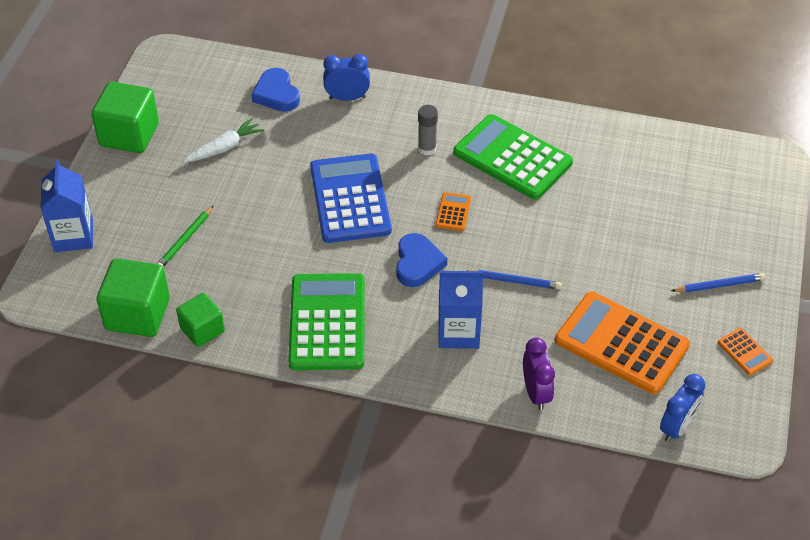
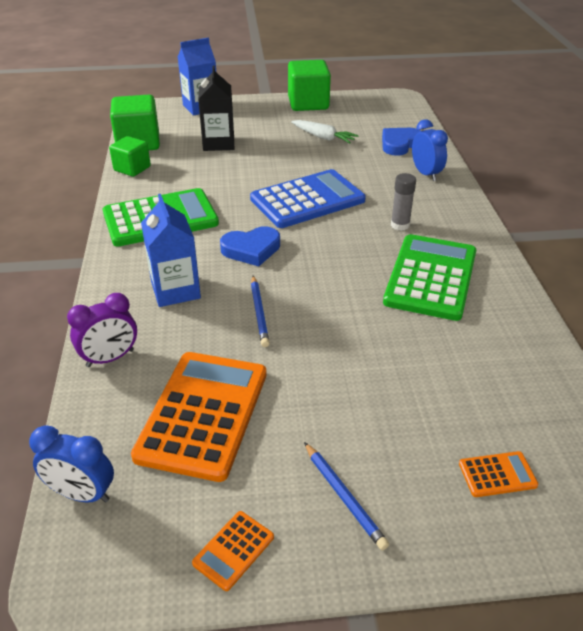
camera: 70 degrees right, 10 degrees down
green pencil [157,205,214,267] -> black carton [198,65,234,151]
orange calculator [436,192,471,231] -> orange calculator moved to [459,451,538,497]

